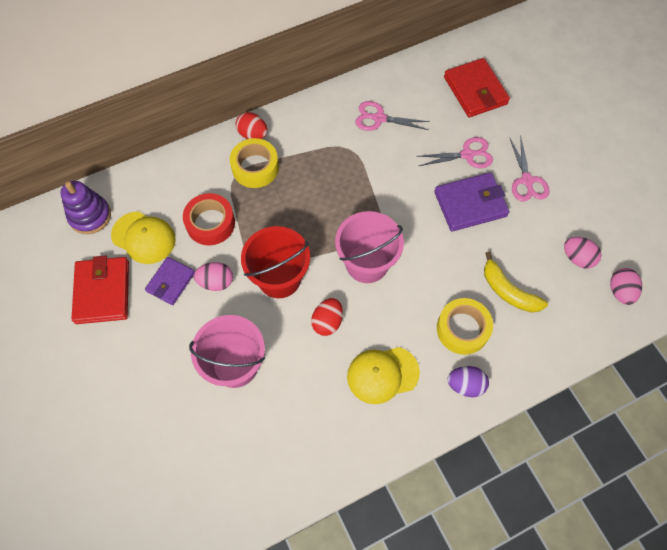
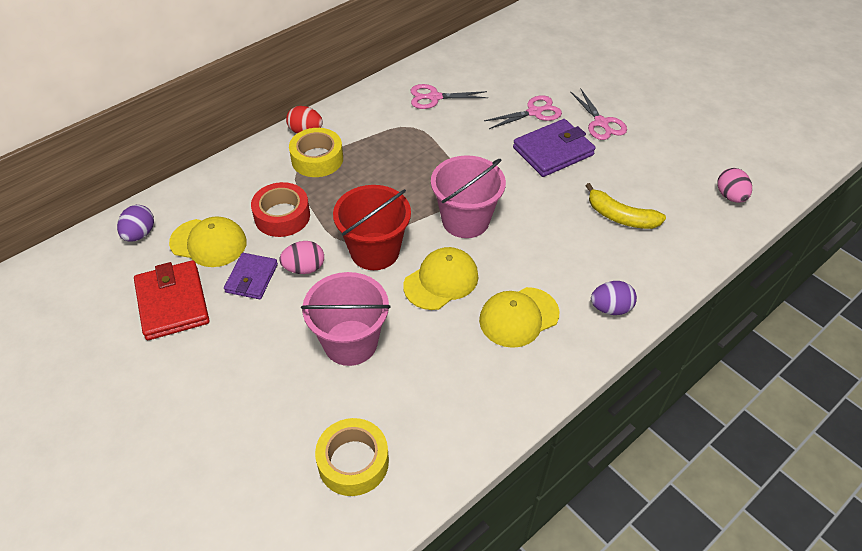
camera: 15 degrees left, 15 degrees down
purple stacking toy [60,181,111,234] -> purple egg [117,205,154,242]
red egg [311,298,343,336] -> yellow cap [403,247,478,310]
yellow tape [437,298,493,355] -> yellow tape moved to [315,418,389,496]
red wallet [444,58,510,117] -> none
pink egg [564,237,601,269] -> none

